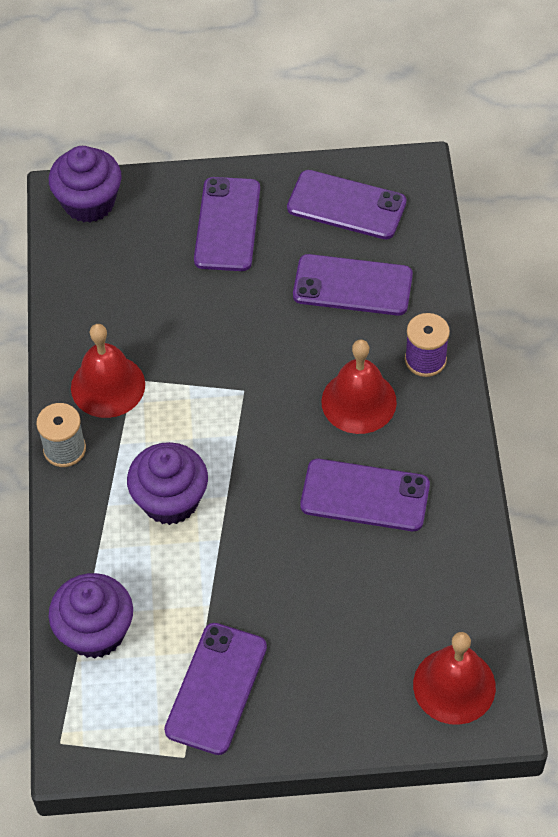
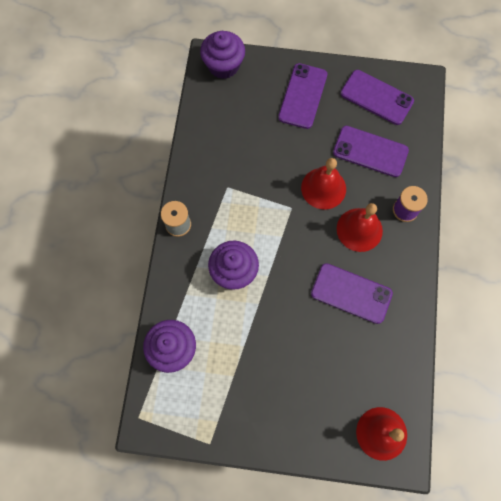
camera: 10 degrees right, 15 degrees up
red bell [71,324,145,418] -> red bell moved to [301,158,346,209]
purple phone [164,623,267,755] -> none

